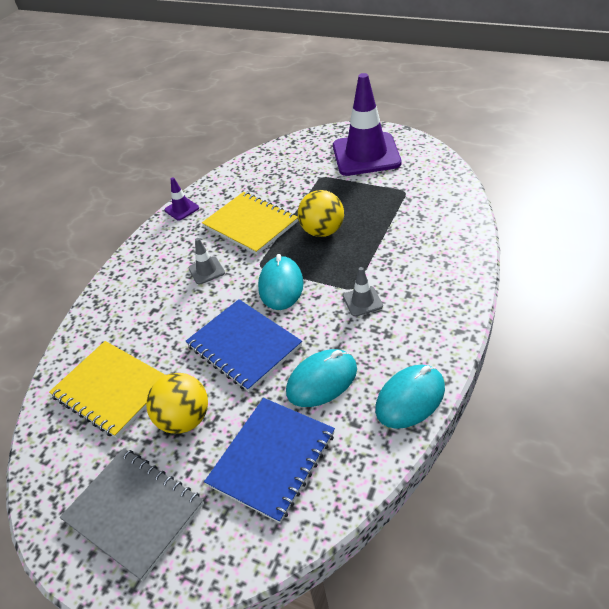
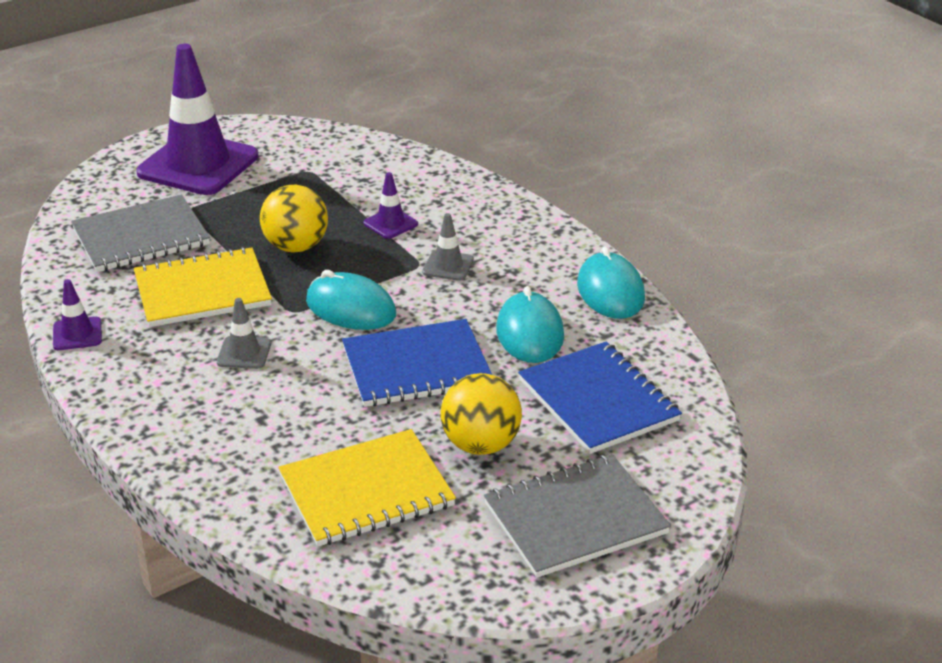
camera: 65 degrees left, 10 degrees down
none -> grey notebook [71,195,210,272]
none -> purple traffic cone [363,172,418,239]

